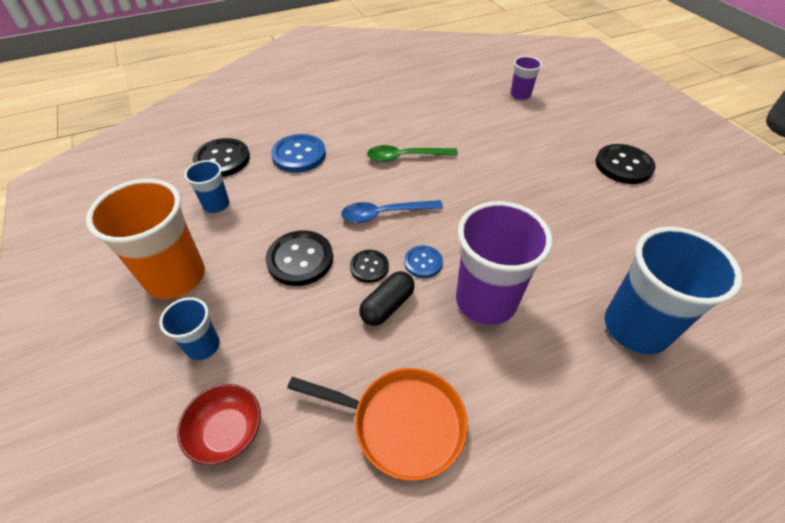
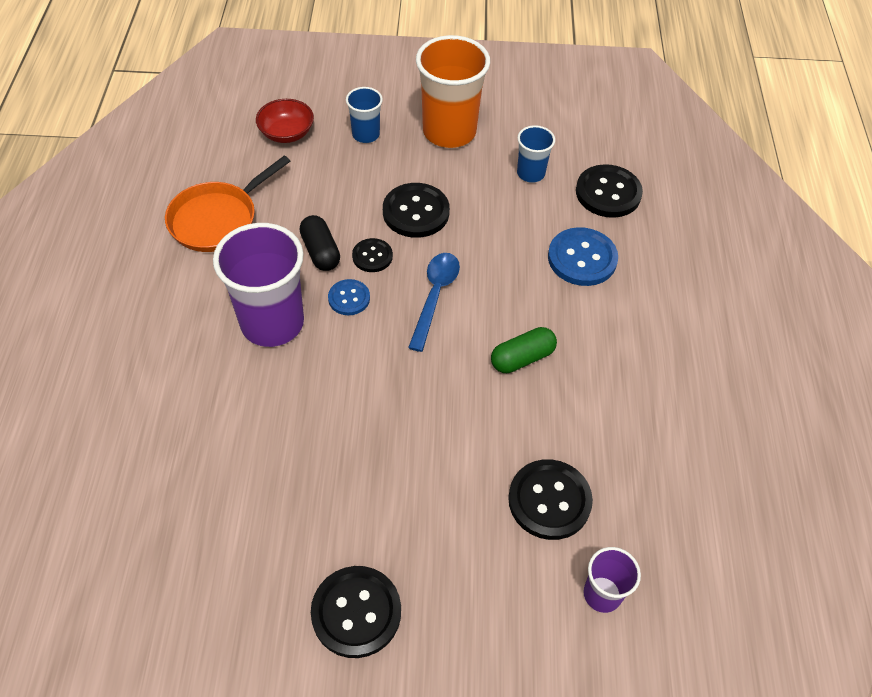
camera: 115 degrees right, 5 degrees up
green spoon [367,145,458,162] -> green capsule [491,327,557,373]
blue cup [605,227,743,355] -> none
none -> black button [508,459,593,540]

